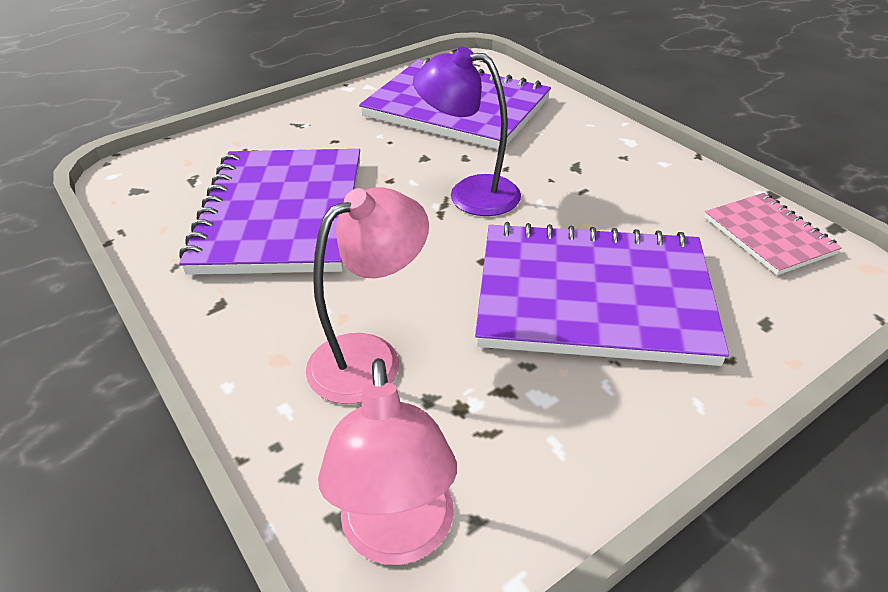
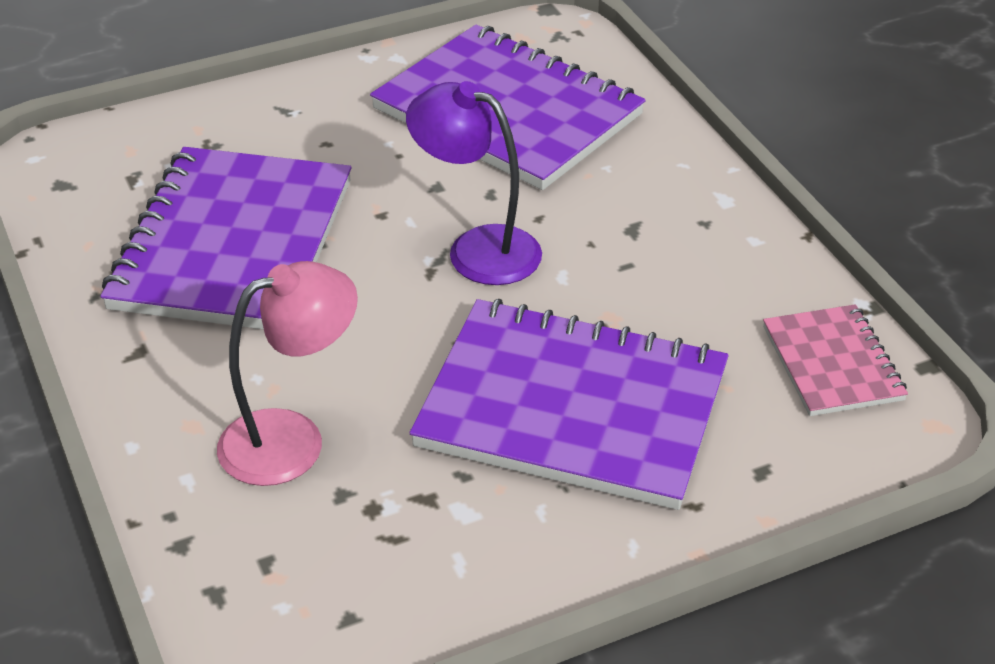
camera: 10 degrees right, 0 degrees up
pink lamp [318,358,457,565] -> none

